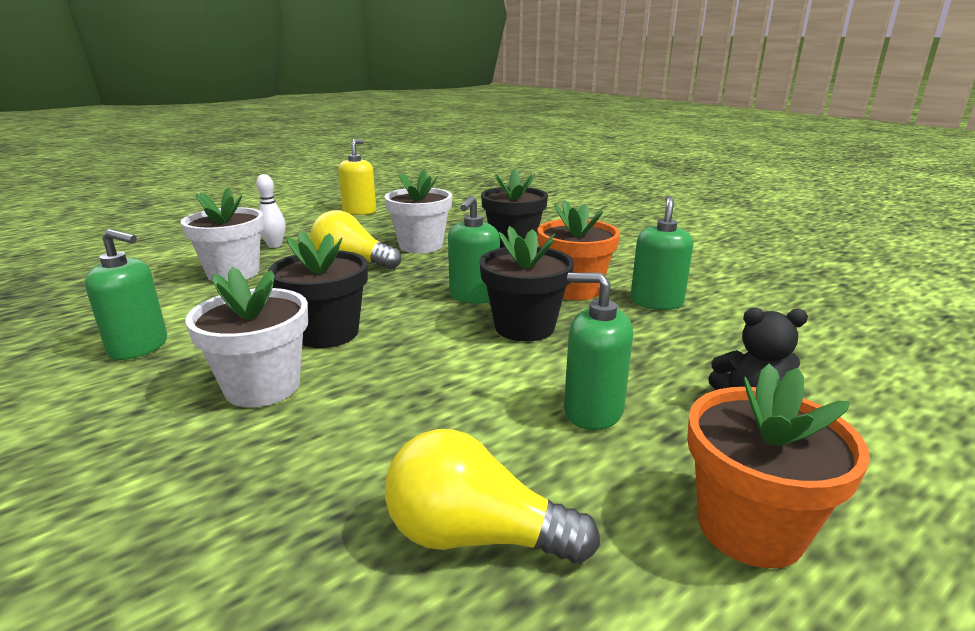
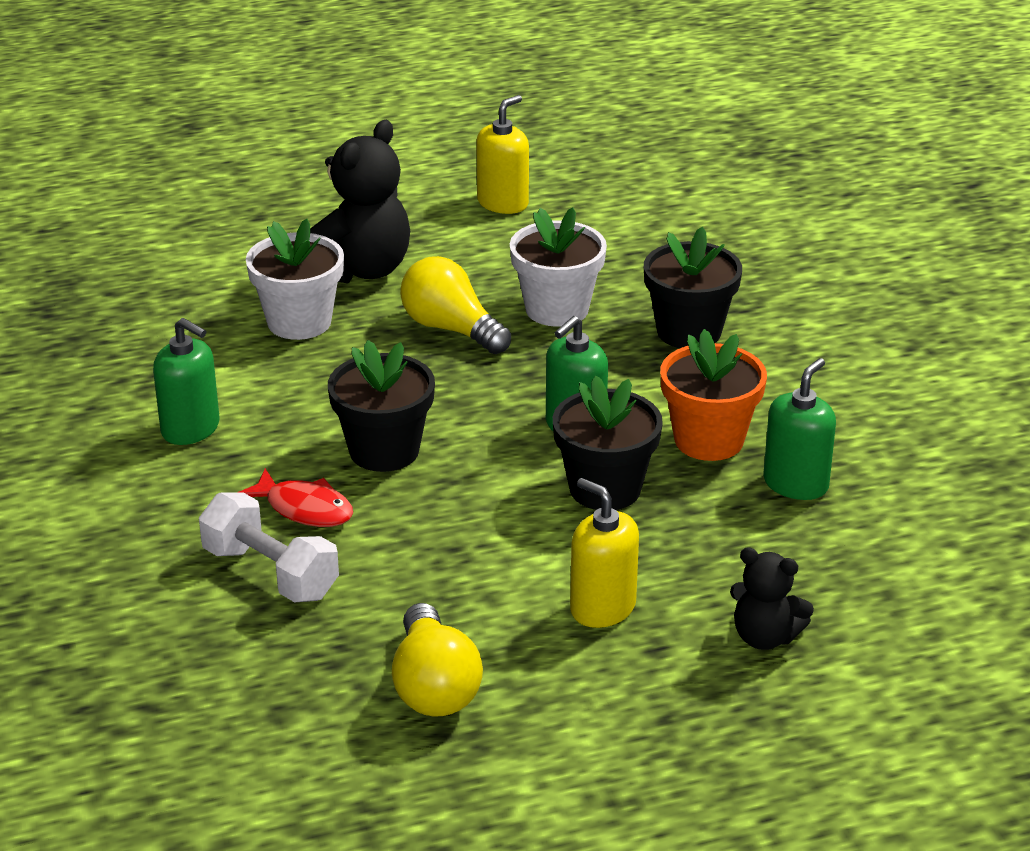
camera: 20 degrees right, 10 degrees up
white flower pot [185,267,308,407] -> red fish [239,468,353,527]
white bowling pin [256,174,286,248] -> black teddy bear [310,120,410,284]
yellow light bulb [385,429,600,564] -> yellow light bulb turned 135 degrees counterclockwise [392,603,483,717]
green soap dispenser [564,273,633,430] -> yellow soap dispenser [570,478,639,628]
orange flower pot [687,363,870,568] -> none
none -> white dumbbell [199,492,339,602]

